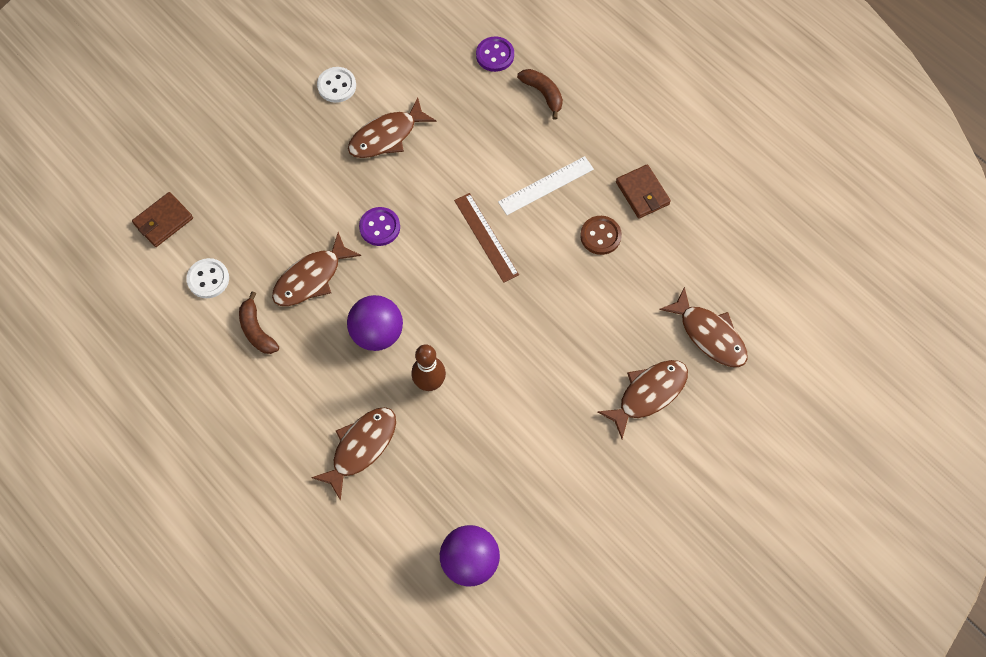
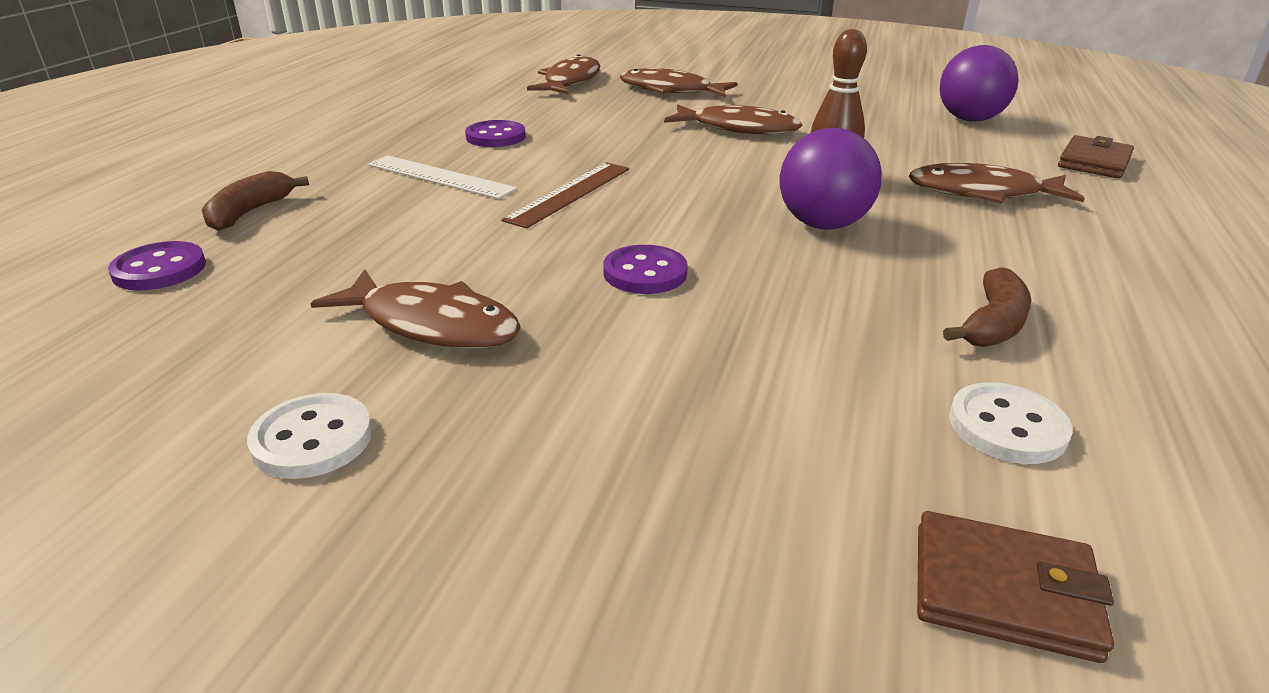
camera: 120 degrees left, 35 degrees down
brown fish [272,232,361,306] -> brown fish moved to [664,105,802,134]
brown button [580,216,622,255] -> purple button [465,120,526,147]
brown wallet [616,164,671,219] -> brown wallet moved to [1058,135,1134,179]

